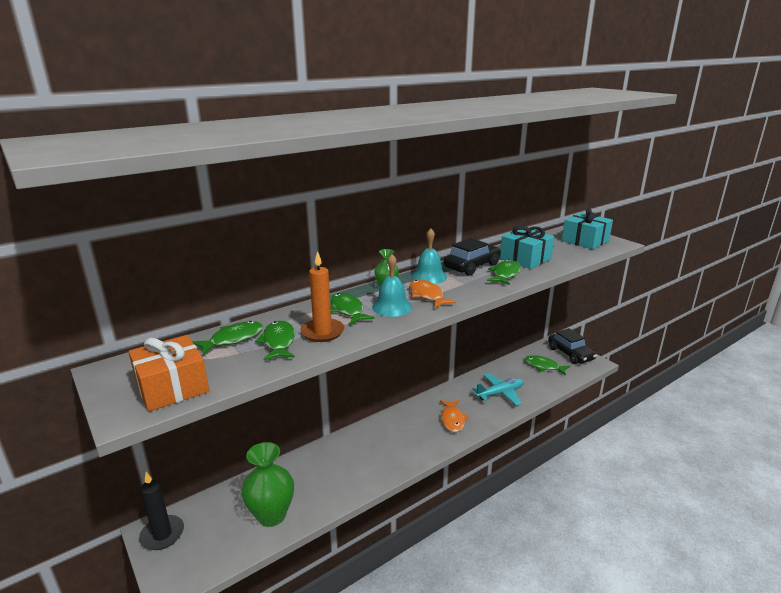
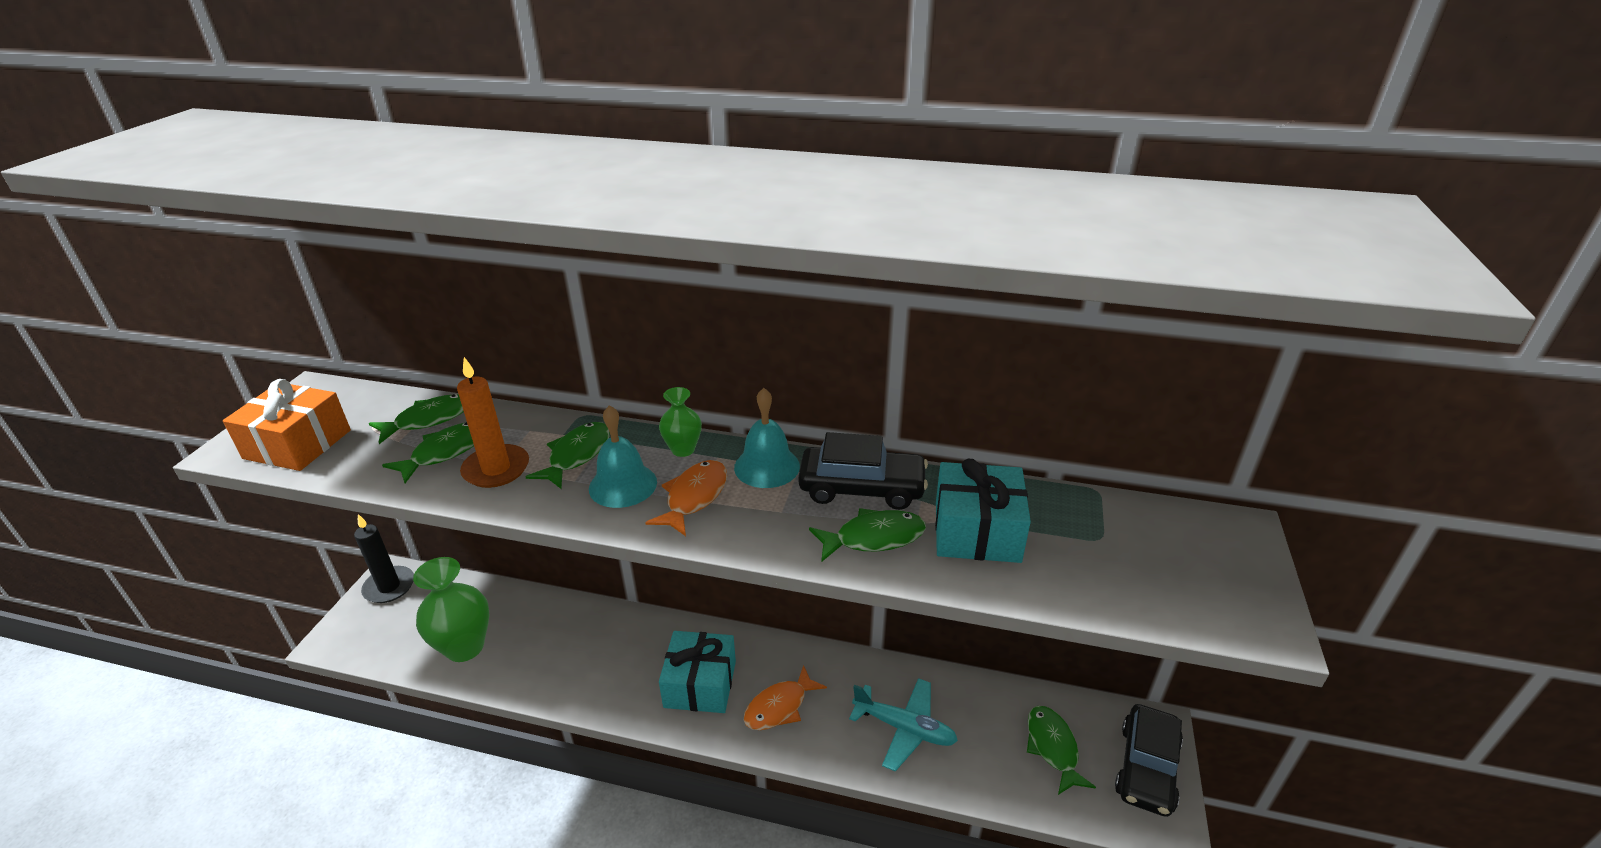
camera: 50 degrees right, 10 degrees up
green fish [192,321,263,355] -> green fish turned 45 degrees counterclockwise [369,394,464,444]
turquoise gift [562,208,613,249] -> turquoise gift moved to [659,631,736,713]

